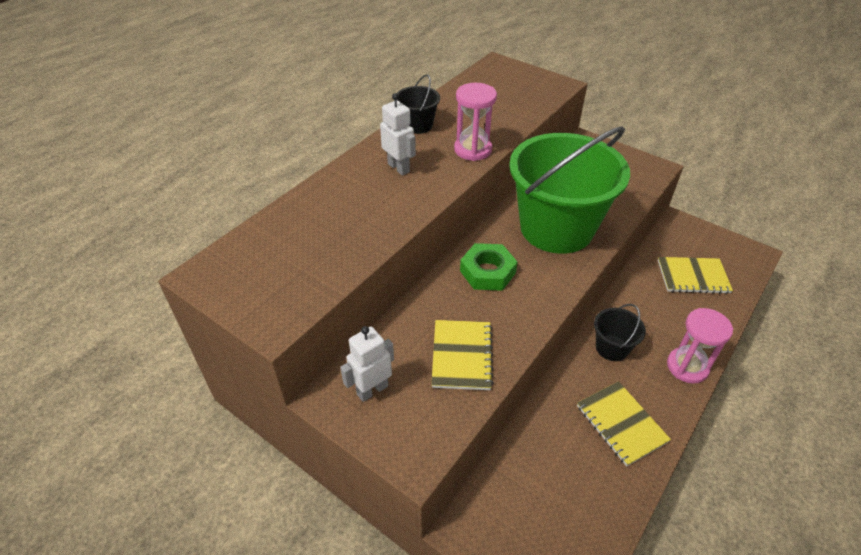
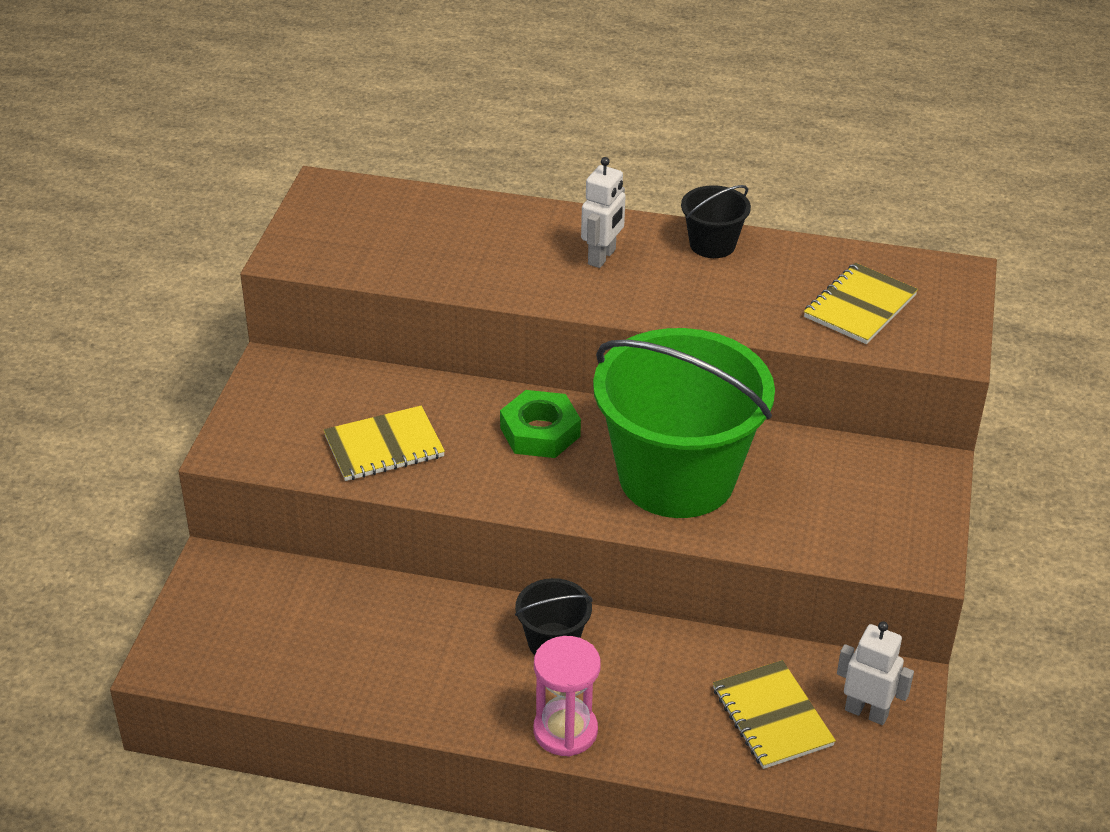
camera: 65 degrees right, 5 degrees down
white robot [340,326,394,402] -> white robot moved to [837,621,914,725]
pink hourglass [454,83,497,161] -> none
yellow notebook [577,381,671,466] -> yellow notebook moved to [804,263,918,344]

